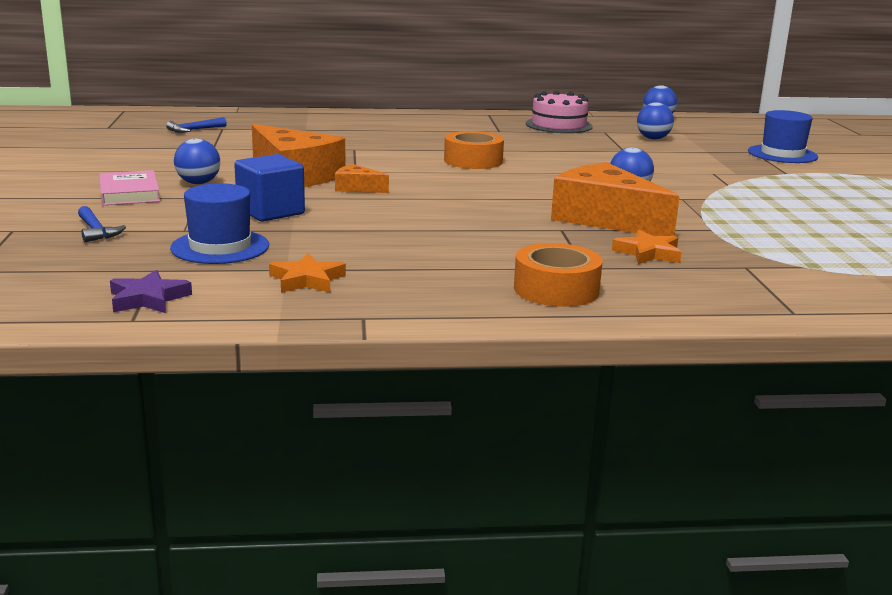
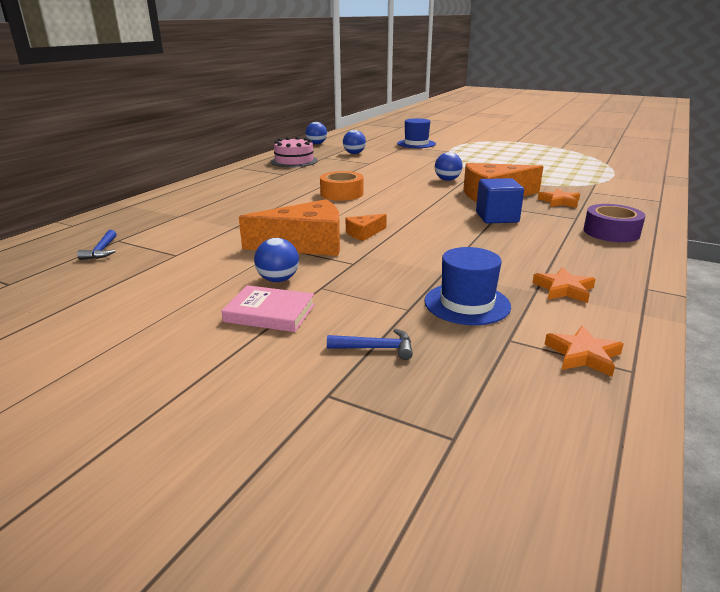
camera: 55 degrees left, 5 degrees up
purple star [110,270,192,313] -> orange star [545,325,624,377]
blue cube [234,154,305,222] -> blue cube moved to [476,178,524,223]
orange tape [514,243,602,307] -> purple tape [584,204,645,242]

